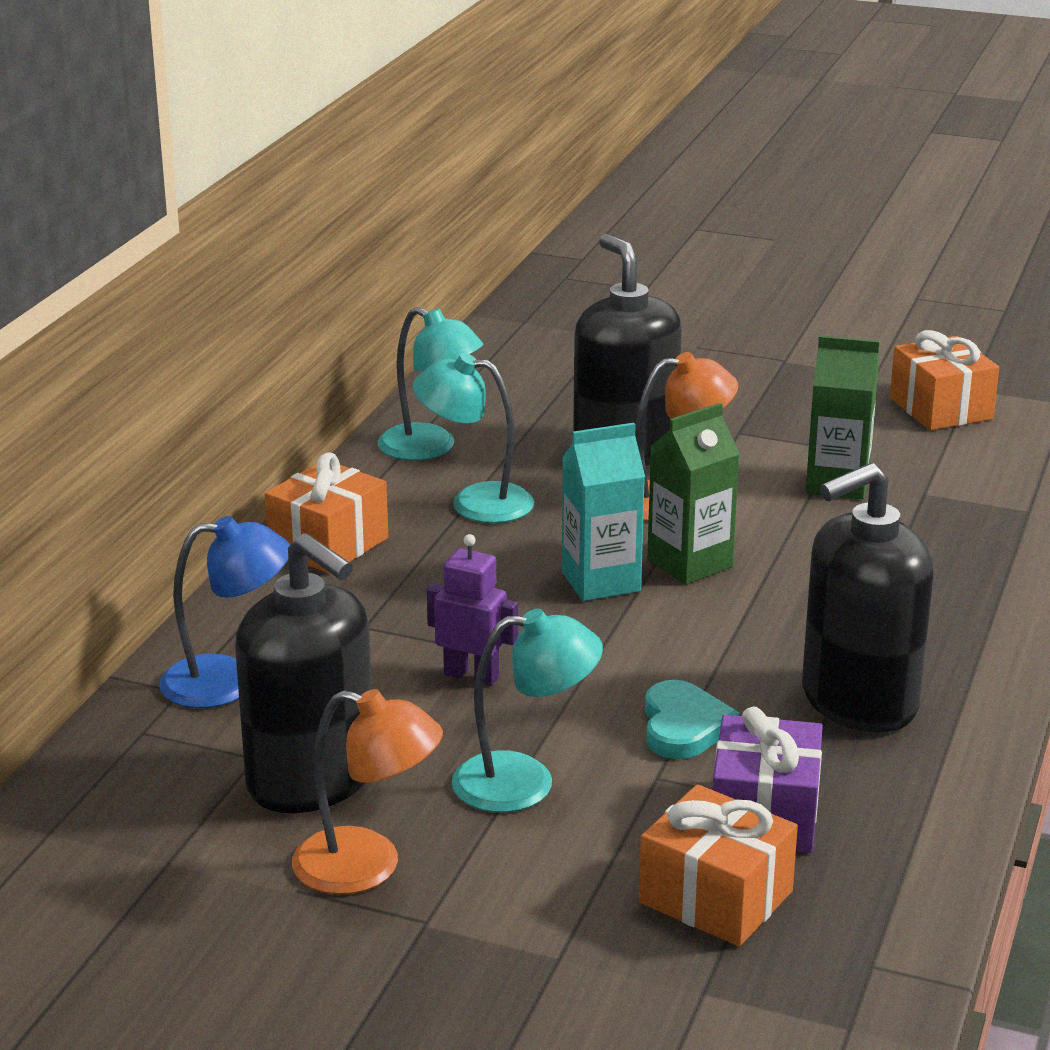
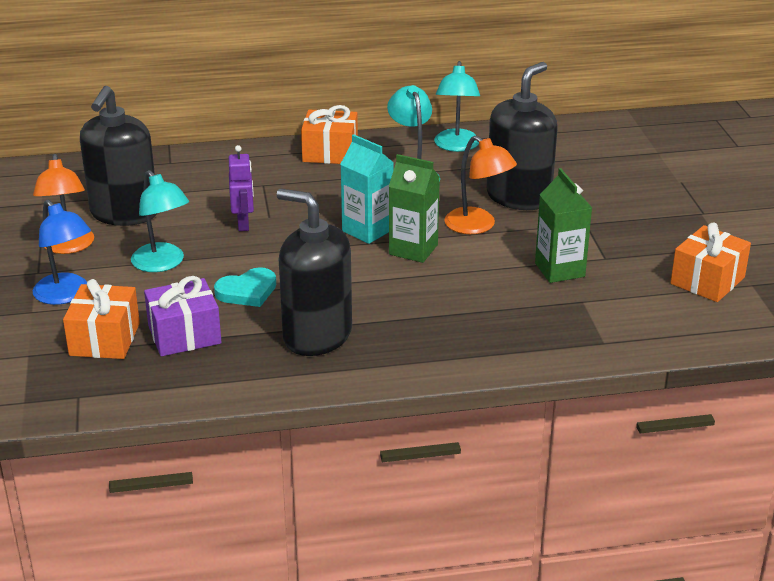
camera: 60 degrees right, 5 degrees up
blue lamp [159,516,290,708] -> blue lamp moved to [33,200,91,305]

